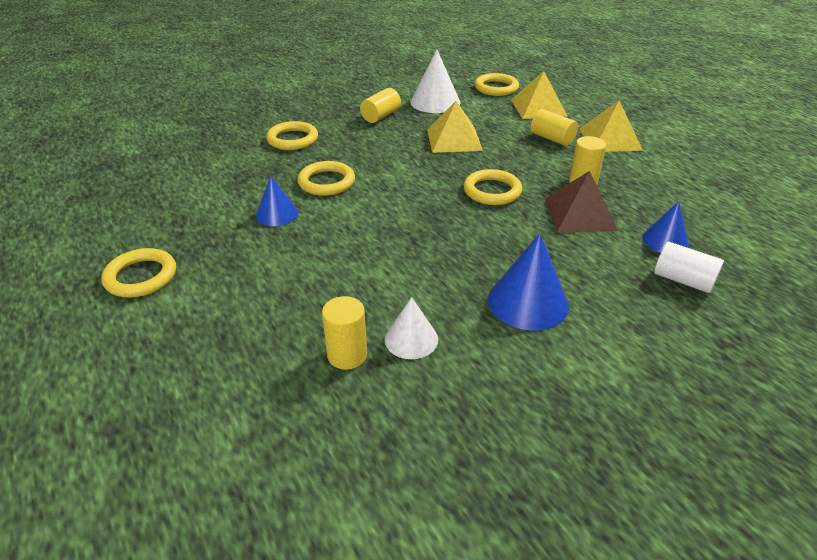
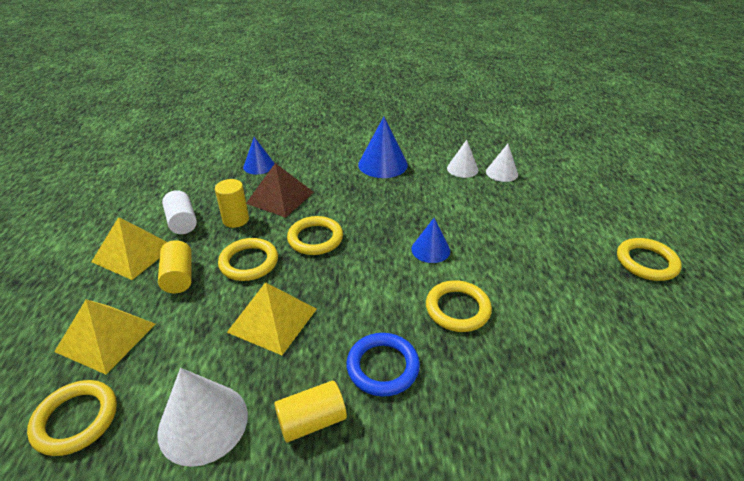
camera: 150 degrees left, 0 degrees up
blue cone [256,176,298,226] -> blue cone moved to [412,218,450,263]
yellow ring [266,121,318,150] -> yellow ring moved to [218,238,278,281]
yellow cylinder [322,296,367,370] -> white cone [486,144,518,182]
white cylinder [654,242,724,293] -> white cylinder moved to [162,190,197,234]
none -> blue ring [346,333,420,397]

